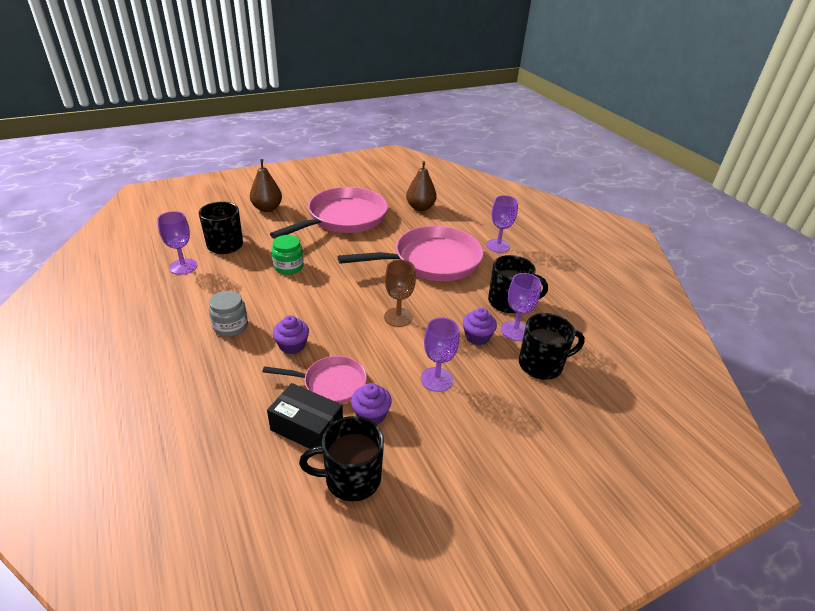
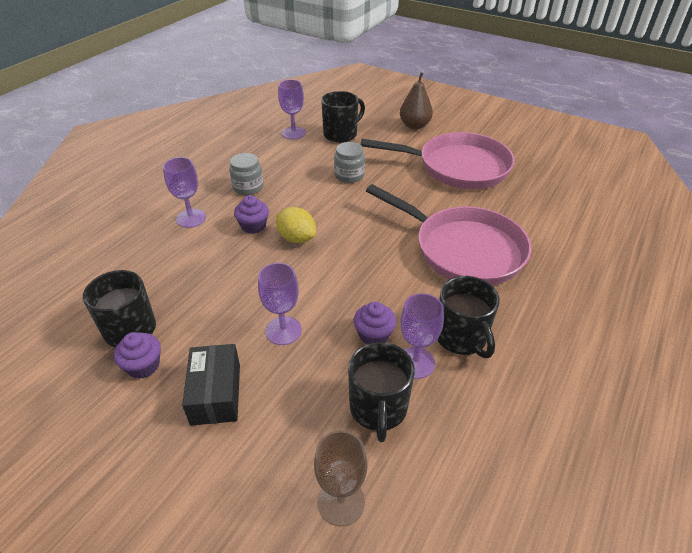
camera: 60 degrees right, 5 degrees up
pink pan [263,356,367,404] -> none
black box [267,383,343,454] -> black box moved to [182,344,240,426]
green jar [272,235,304,274] -> grey jar [334,142,365,183]
purple cupcake [351,383,392,424] -> purple cupcake moved to [114,332,161,379]
brown goblet [384,259,416,327] -> brown goblet moved to [314,430,368,526]
brown pear [406,161,437,211] -> none
purple goblet [486,195,518,253] -> purple goblet moved to [163,157,206,228]
black mug [519,313,585,380] -> black mug turned 45 degrees clockwise [348,342,415,442]
none -> yellow lemon [276,207,316,243]

